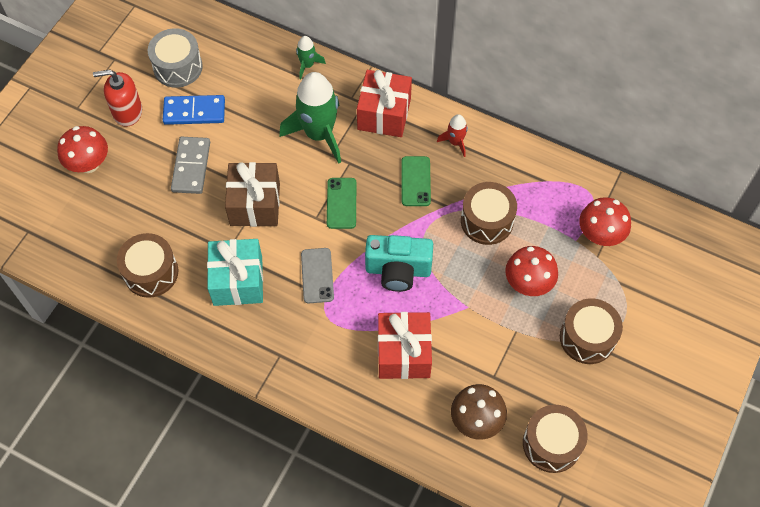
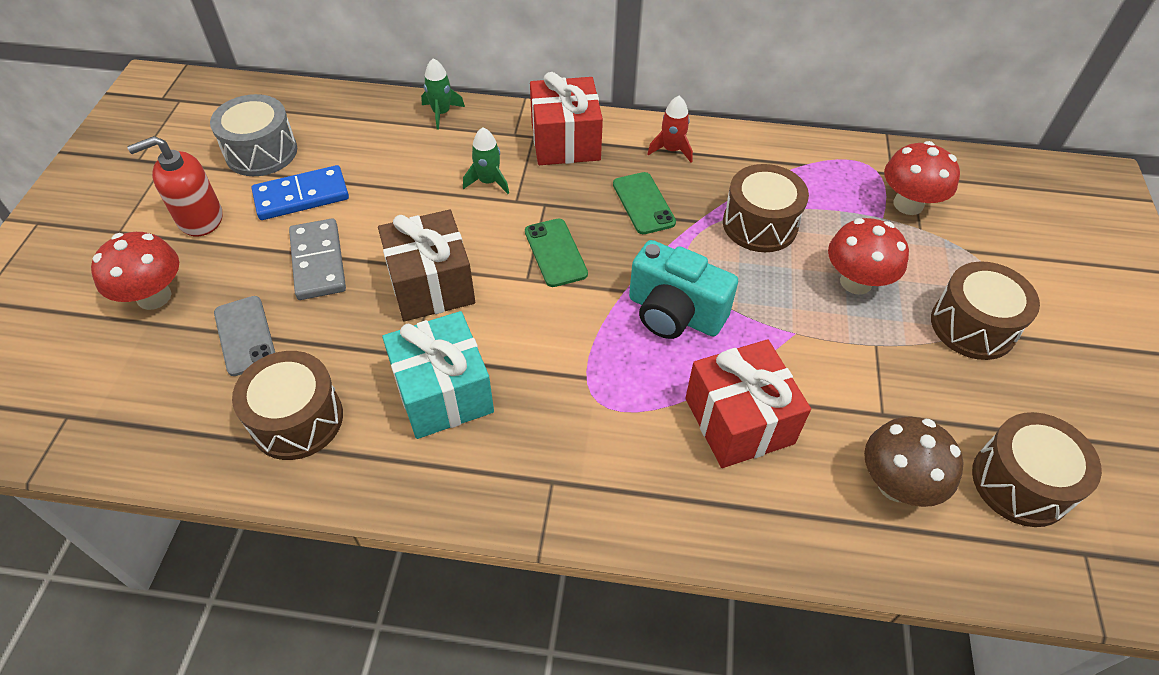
camera: 20 degrees left, 10 degrees down
green rocket [279,72,341,164] -> green rocket [463,127,509,194], size x0.47
grey phone [301,248,334,303] -> grey phone moved to [214,296,275,376]
turquoise camera [365,235,433,292] -> turquoise camera turned 45 degrees clockwise [629,240,738,339]

